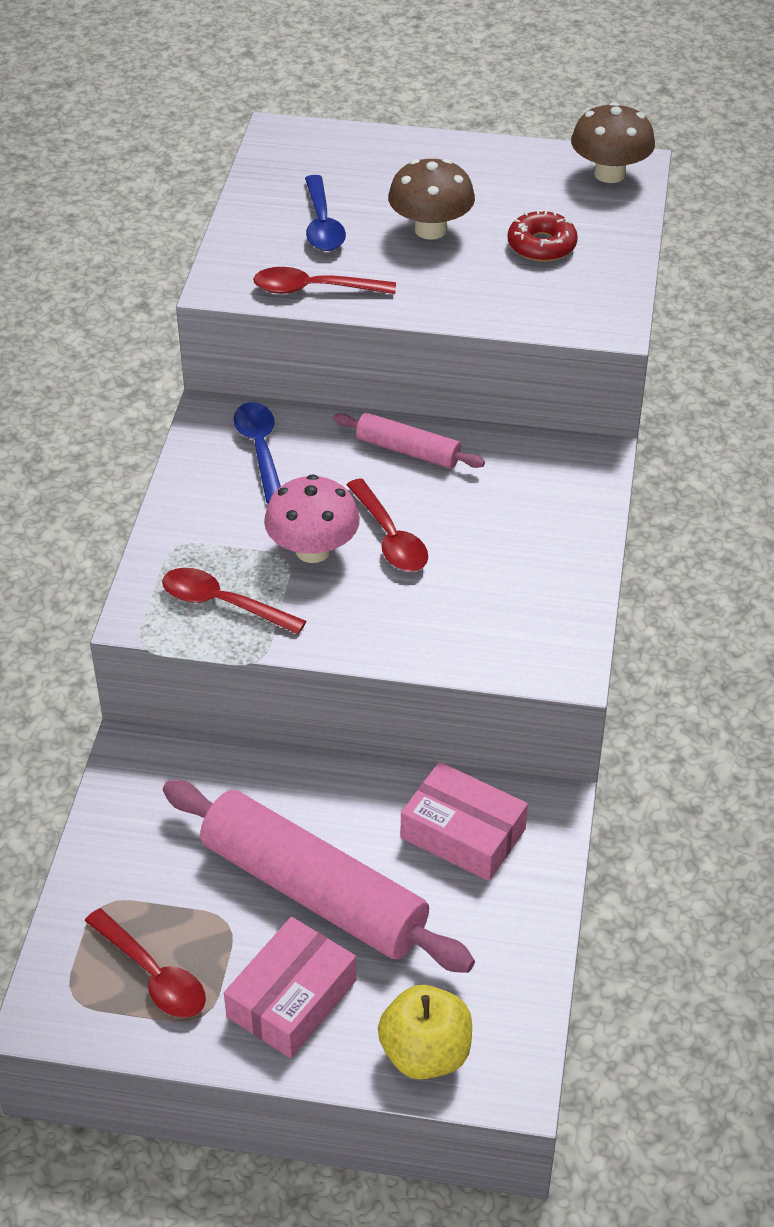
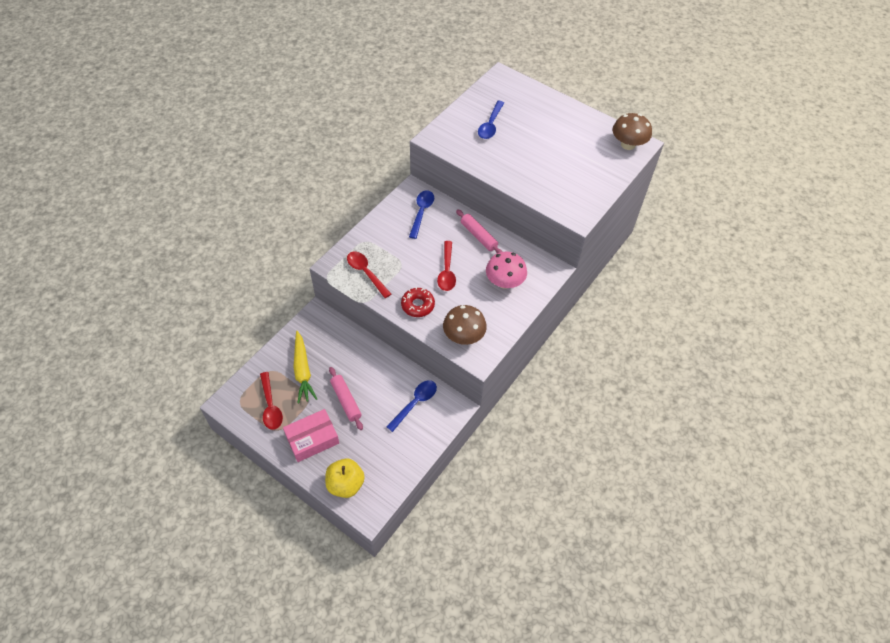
camera: 25 degrees right, 10 degrees up
pink rolling pin [163,780,475,973] -> pink rolling pin [329,367,363,430], size x0.50
red spoon [253,267,396,294] -> none
pink mushroom [264,474,360,563] -> pink mushroom moved to [486,252,527,289]
brown mushroom [388,159,475,240] -> brown mushroom moved to [443,305,487,345]
pink box [401,762,528,881] -> blue spoon [386,380,437,432]
red donut [508,209,578,262] -> red donut moved to [401,287,435,317]
none -> yellow carrot [293,331,317,403]

